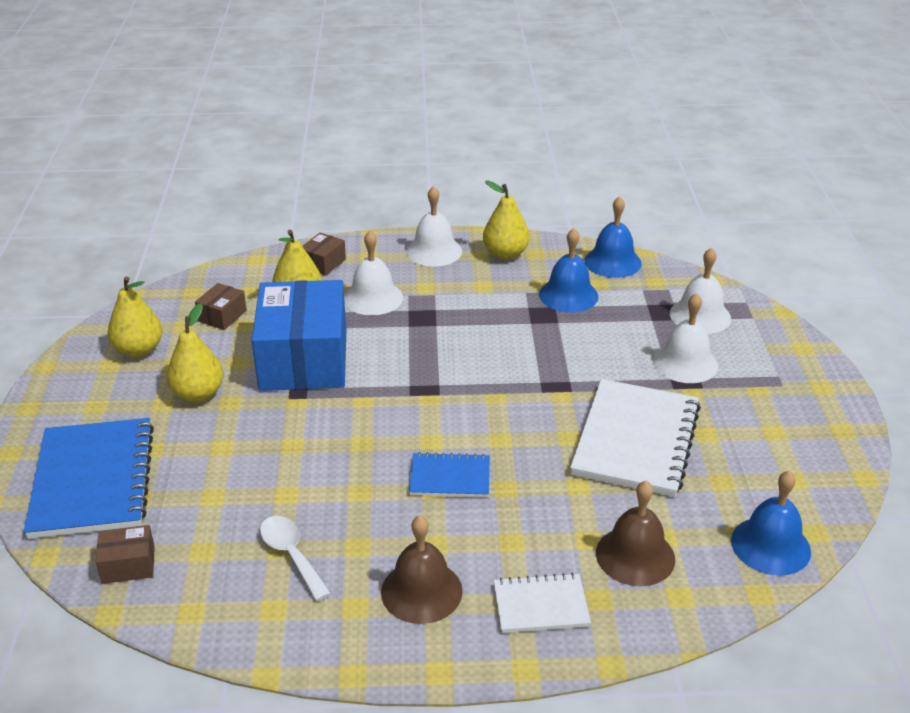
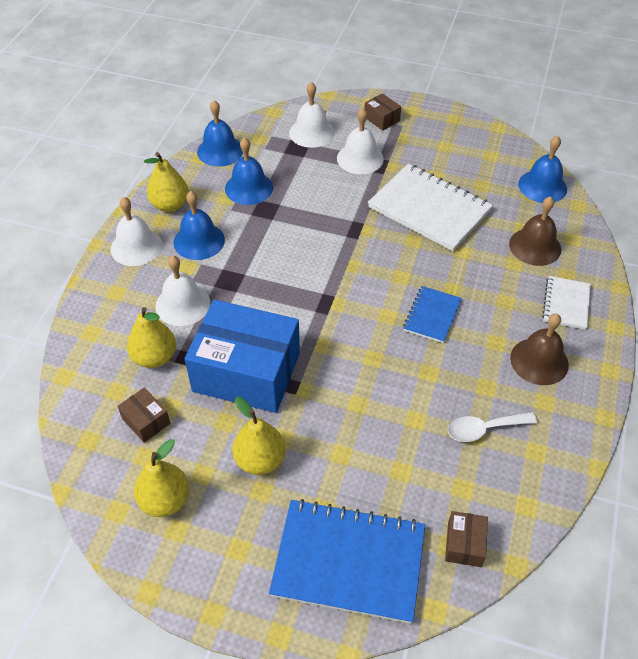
camera: 70 degrees left, 15 degrees up
brown box [303,233,346,276] -> brown box moved to [364,93,401,131]
none -> blue bell [174,191,225,260]

